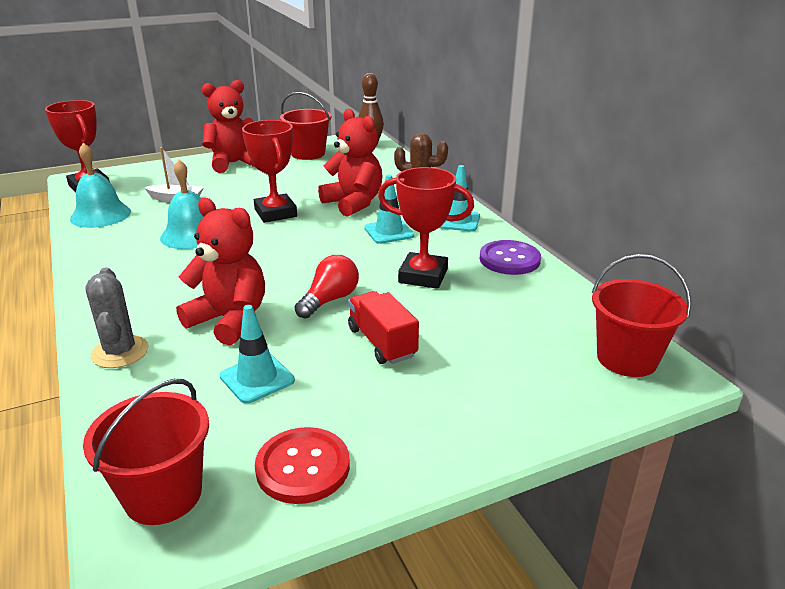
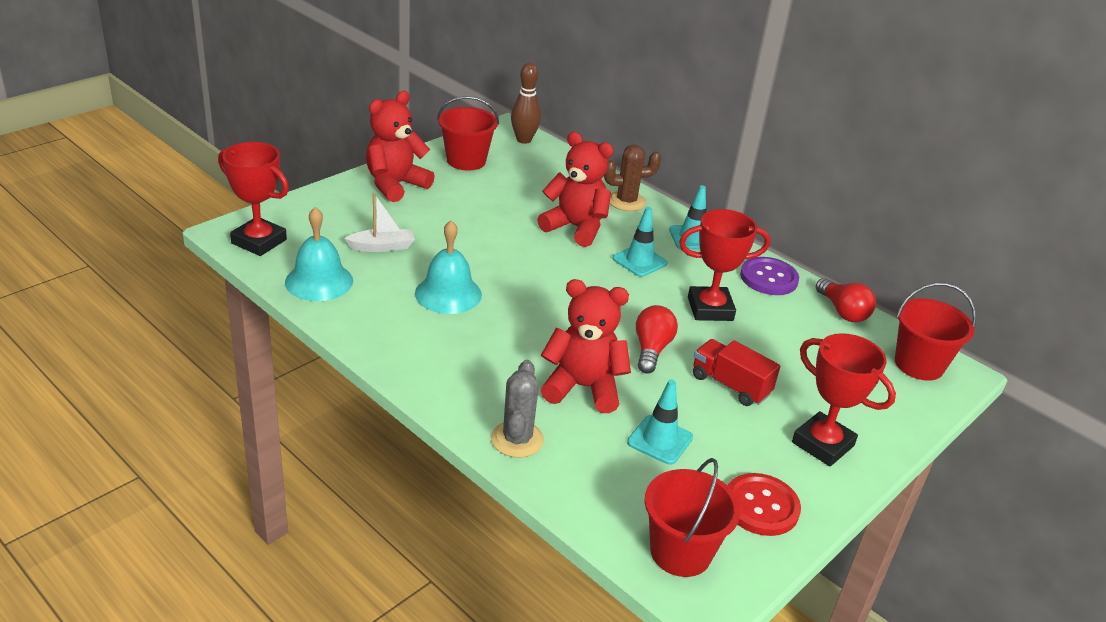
camera: 25 degrees left, 5 degrees up
grey cactus [85,267,149,368] -> grey cactus turned 45 degrees clockwise [491,360,544,458]
red trophy [242,120,297,223] -> red trophy moved to [792,333,896,466]
none -> red light bulb [816,278,876,322]

